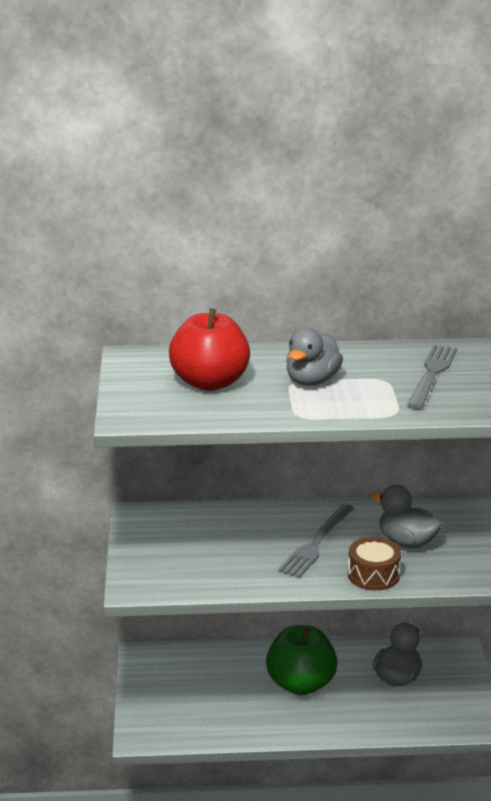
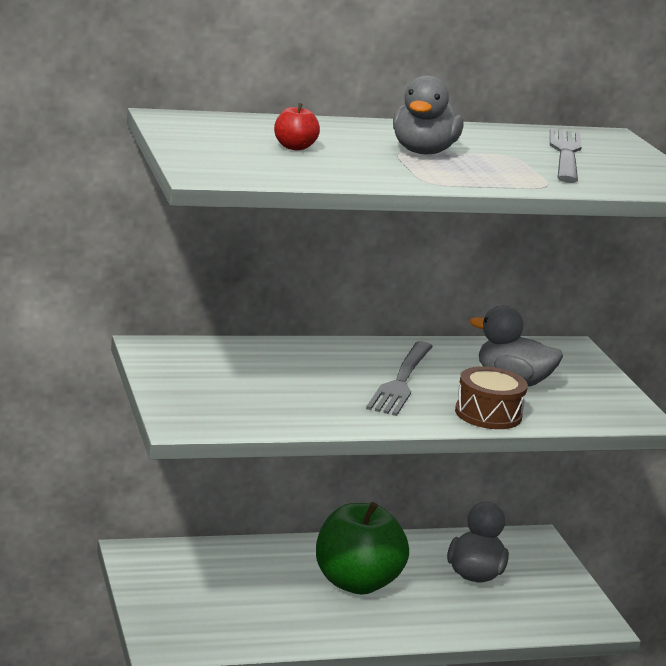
camera: 15 degrees left, 5 degrees down
red apple [169,308,250,391] -> red apple [274,103,320,150], size x0.43

